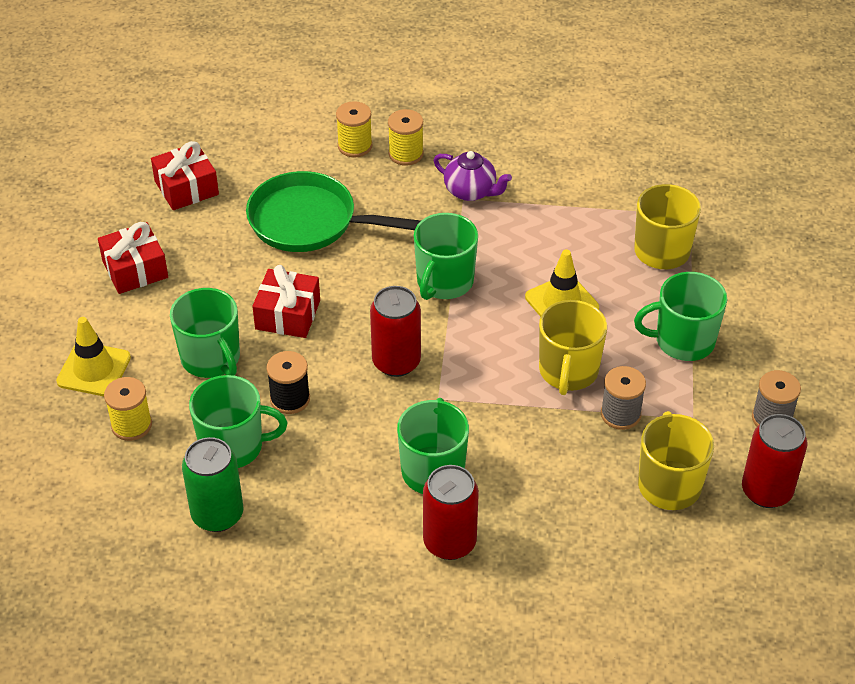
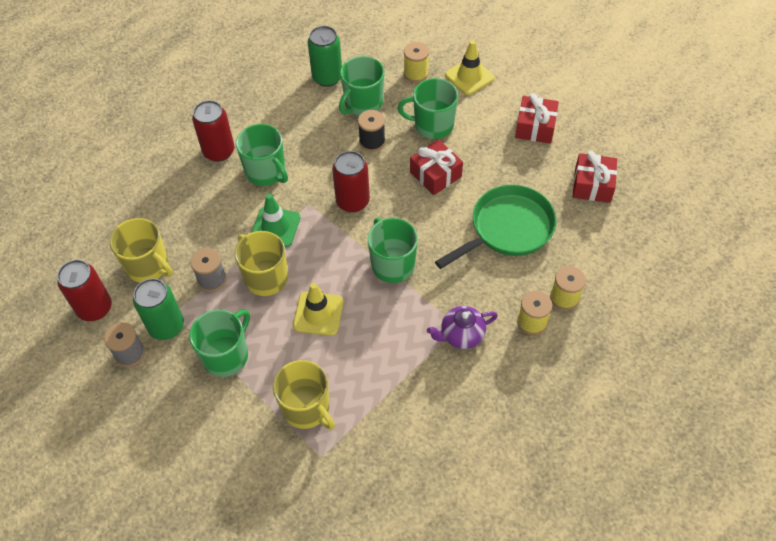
camera: 130 degrees right, 10 degrees up
none -> green can [133,278,184,340]
none -> green traffic cone [251,194,300,247]

